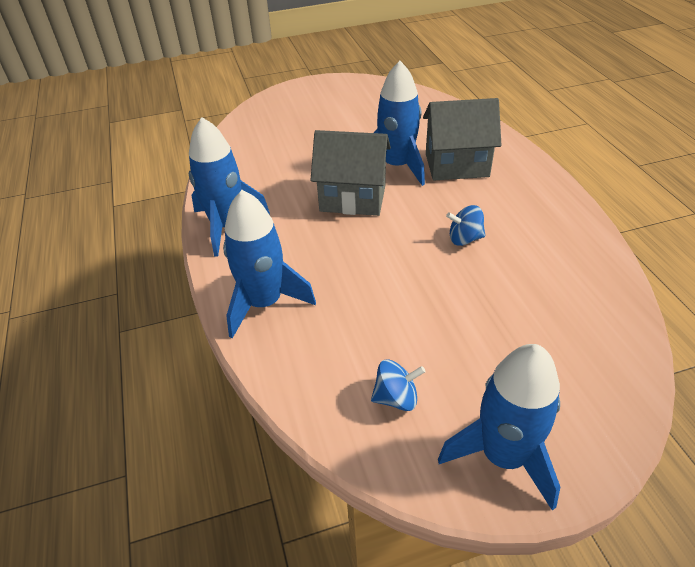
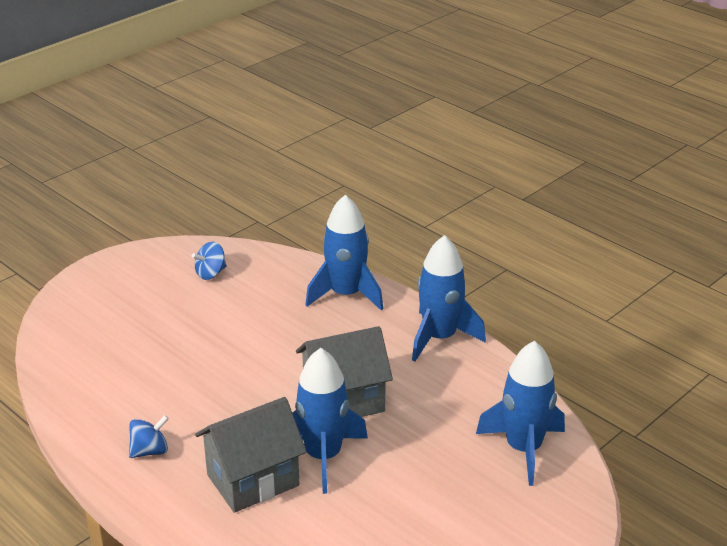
camera: 150 degrees right, 10 degrees down
blue rocket [438,344,560,511] -> blue rocket moved to [476,341,565,486]
blue spinning top [446,205,485,246] -> blue spinning top moved to [129,415,169,458]

